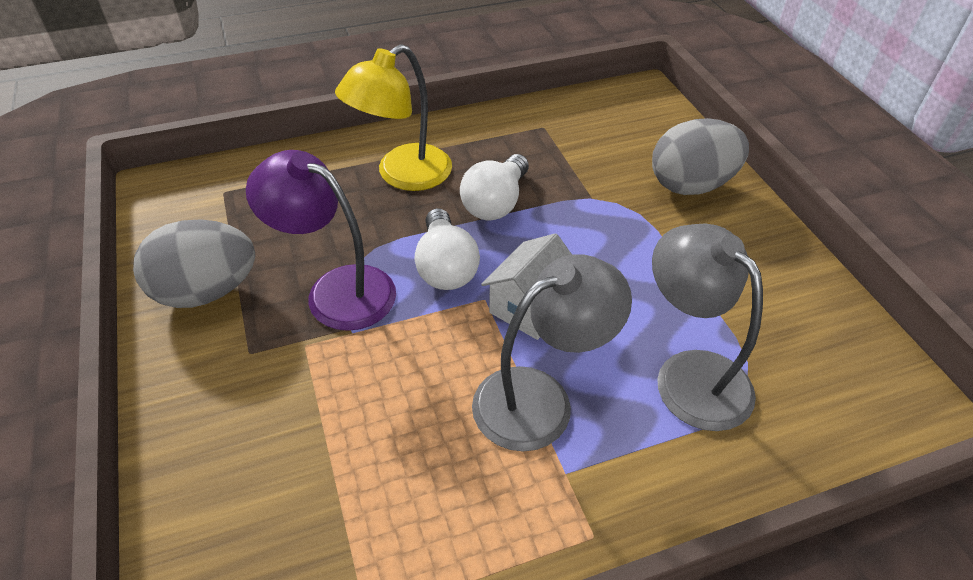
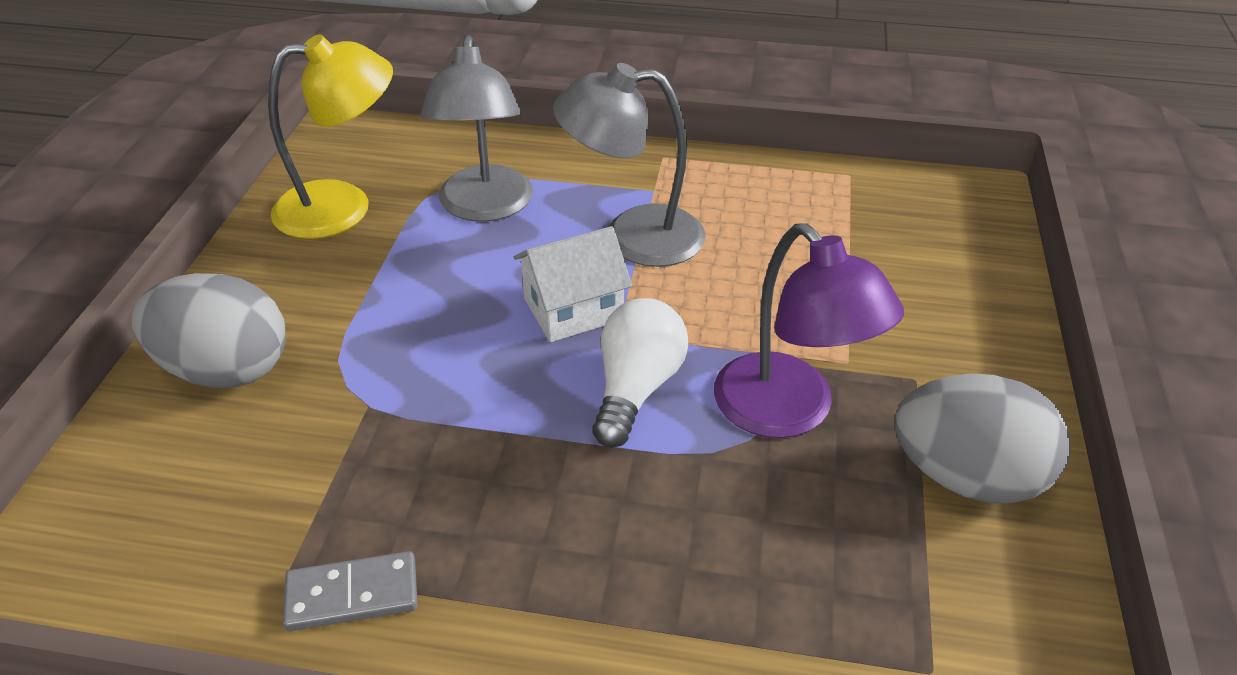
camera: 150 degrees left, 5 degrees down
yellow lamp [335,44,452,191] -> yellow lamp moved to [268,34,393,239]
white light bulb [460,154,529,220] -> none
none -> grey domino [283,551,418,631]

